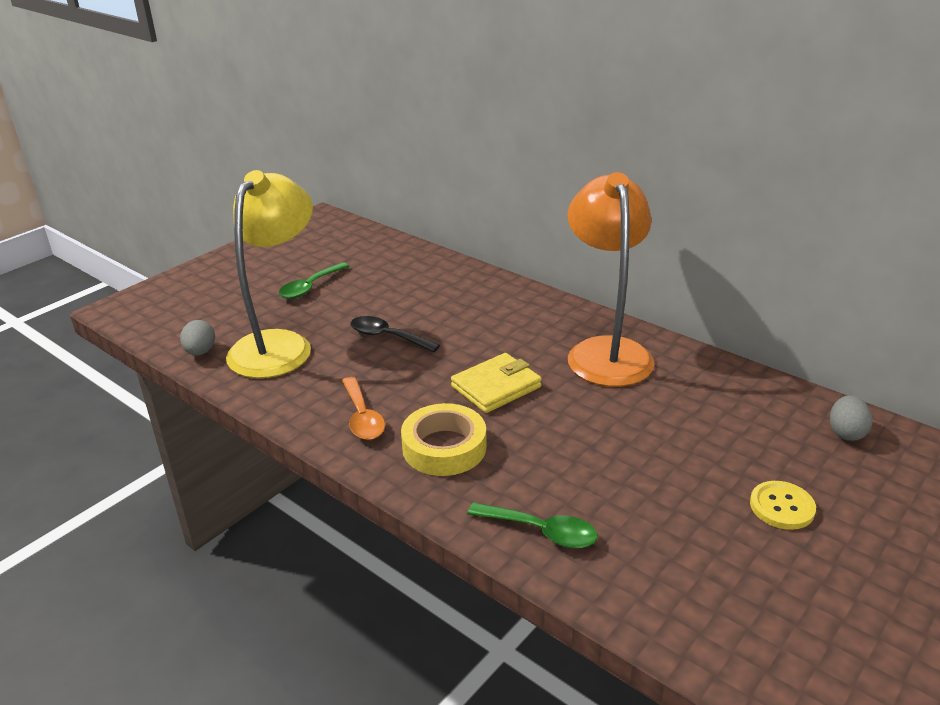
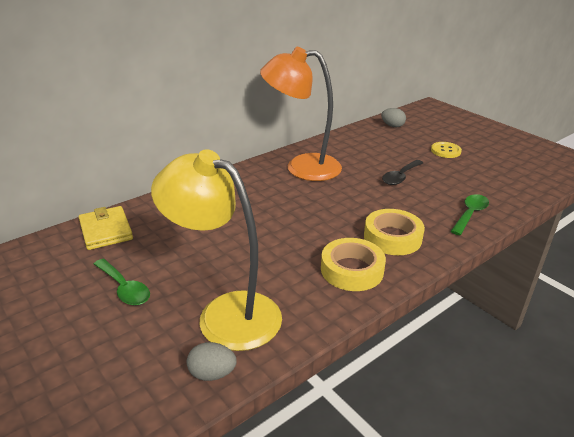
camera: 80 degrees left, 0 degrees up
orange spoon [342,377,385,440] -> yellow tape [321,238,386,291]
black spoon [351,316,440,353] -> black spoon moved to [382,160,423,185]
yellow wallet [451,353,542,413] -> yellow wallet moved to [79,206,133,250]

